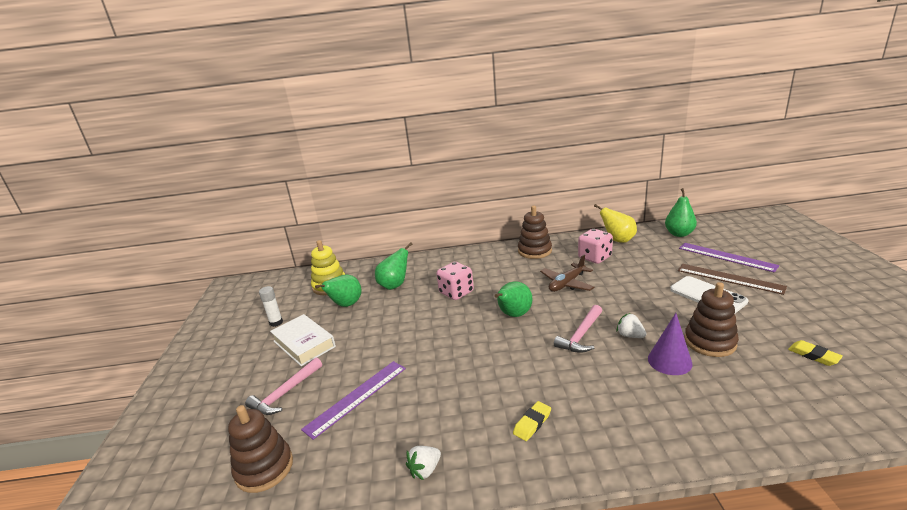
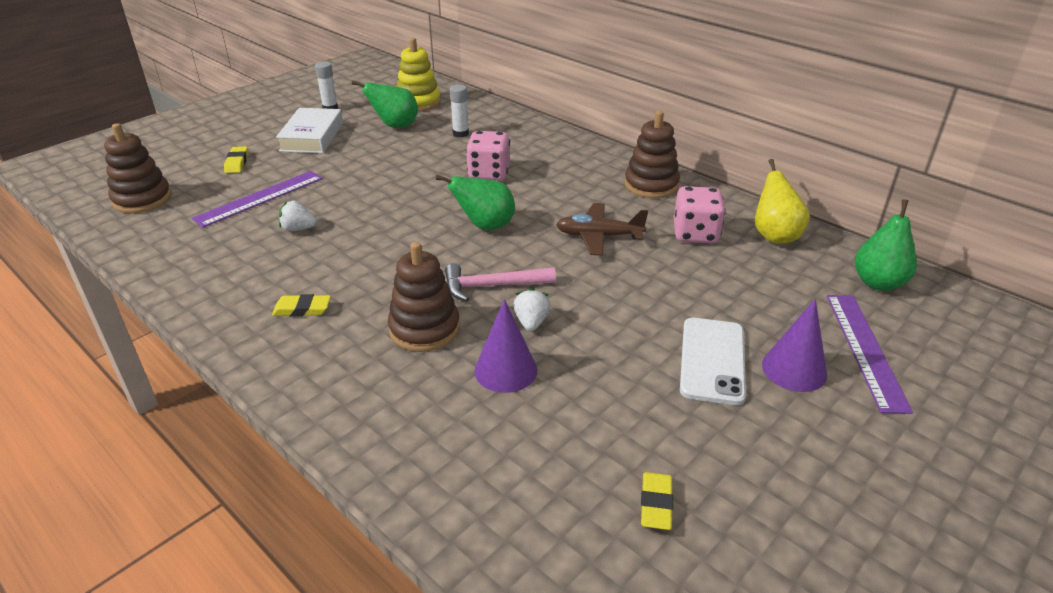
camera: 45 degrees right, 10 degrees up
pink hammer [245,358,322,415] -> yellow eraser [224,146,248,173]
purple ruler [301,361,406,440] -> purple ruler turned 45 degrees counterclockwise [192,171,323,228]
green pear [375,242,413,290] -> white glue stick [450,84,469,138]
white strawberry [406,446,441,480] -> white strawberry moved to [279,201,317,232]
brown ruler [678,264,787,295] -> purple cone [762,299,827,392]
brown stacking toy [685,282,739,357] -> brown stacking toy moved to [388,242,460,352]

